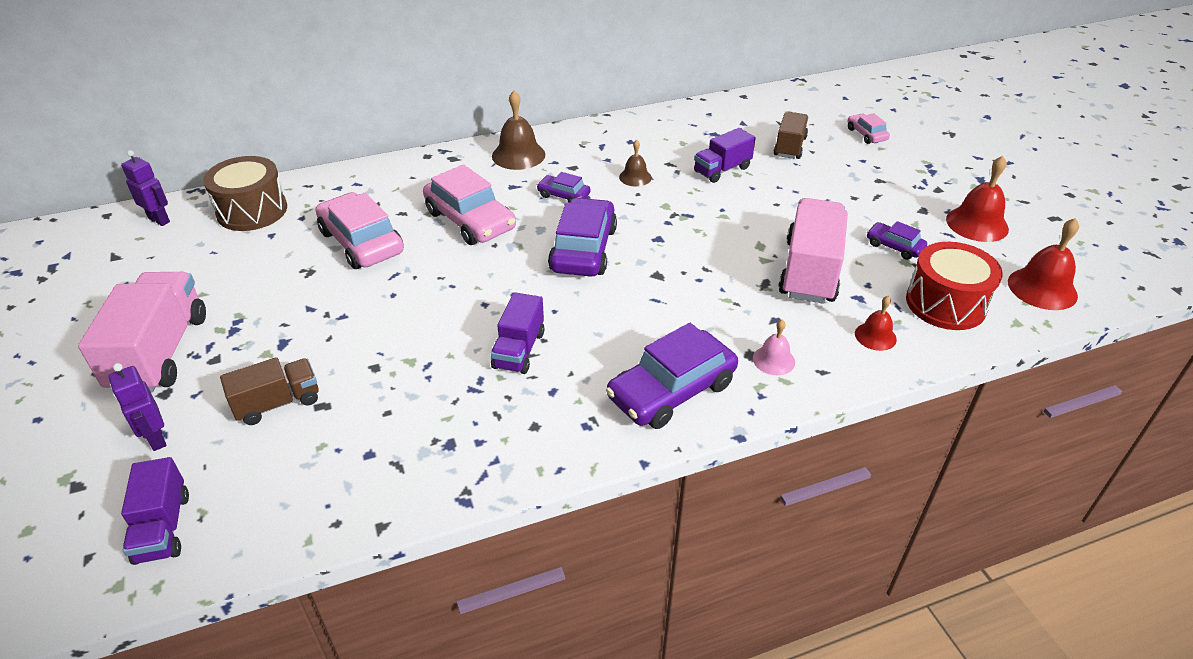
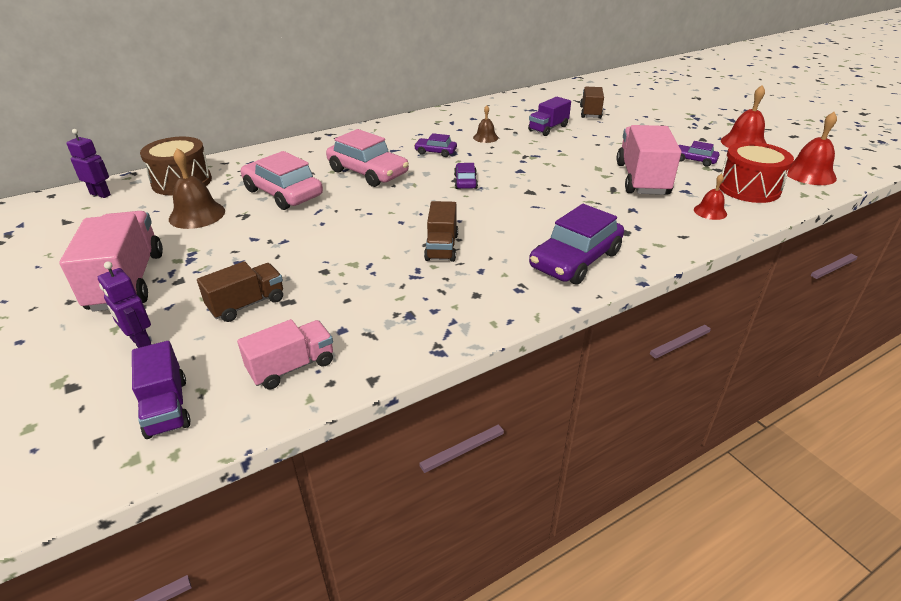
camera: 10 degrees left, 5 degrees down
purple truck [491,292,544,374] -> brown truck [424,201,458,262]
brown bell [492,91,545,170] -> brown bell moved to [169,148,225,229]
purple car [548,198,617,277] -> purple car [454,163,478,189], size x0.51
pink bell [753,320,795,375] -> none
pink car [848,113,890,144] -> none
none -> pink truck [237,319,333,389]

